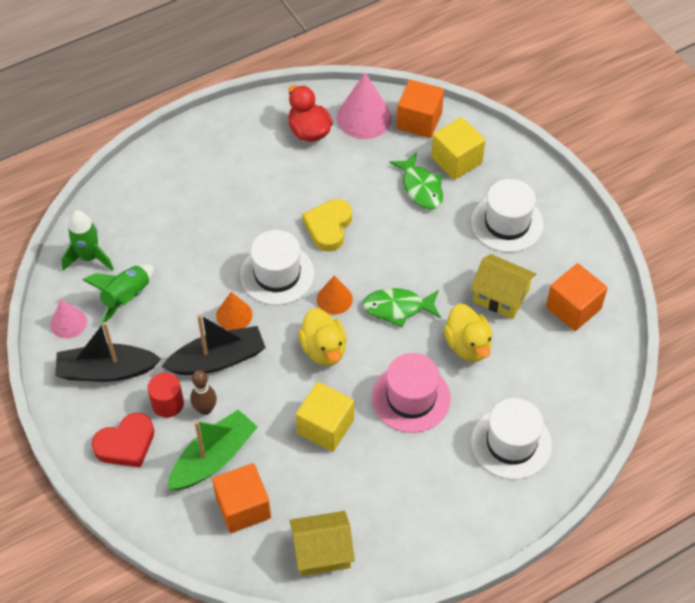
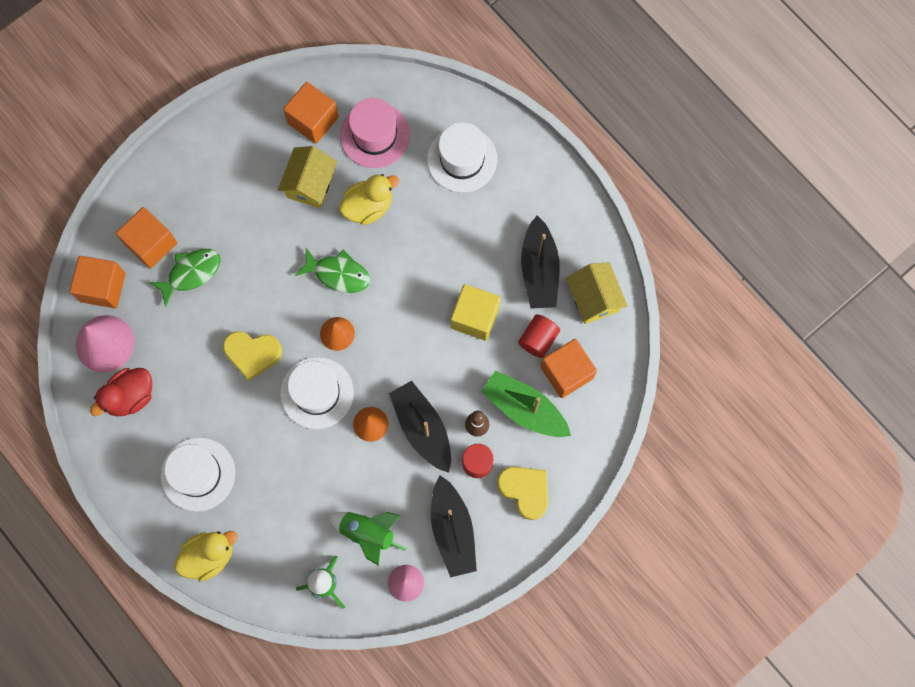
camera: 100 degrees left, 20 degrees up
red heart [92,413,154,468] -> yellow heart [497,467,548,520]
yellow duck [298,308,347,366] -> yellow duck moved to [174,531,238,582]
green fish [363,288,441,327] -> green fish turned 60 degrees counterclockwise [295,248,370,293]
pink hat [372,353,451,433] -> pink hat moved to [340,98,410,168]
yellow cube [431,117,486,180] -> orange cube [116,207,177,269]
white hat [471,179,544,252] -> white hat moved to [161,437,235,512]
none -> red cylinder [518,314,560,358]
none -> black boat [521,216,560,309]

